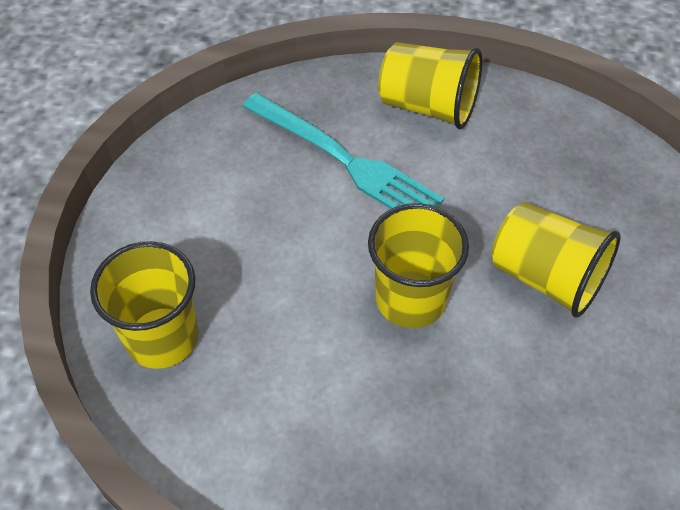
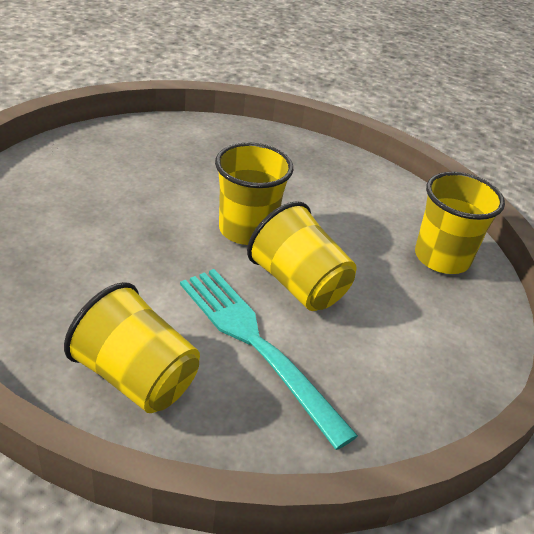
camera: 170 degrees left, 15 degrees down
yellow cup [491,202,621,318] -> yellow cup moved to [247,201,357,311]

